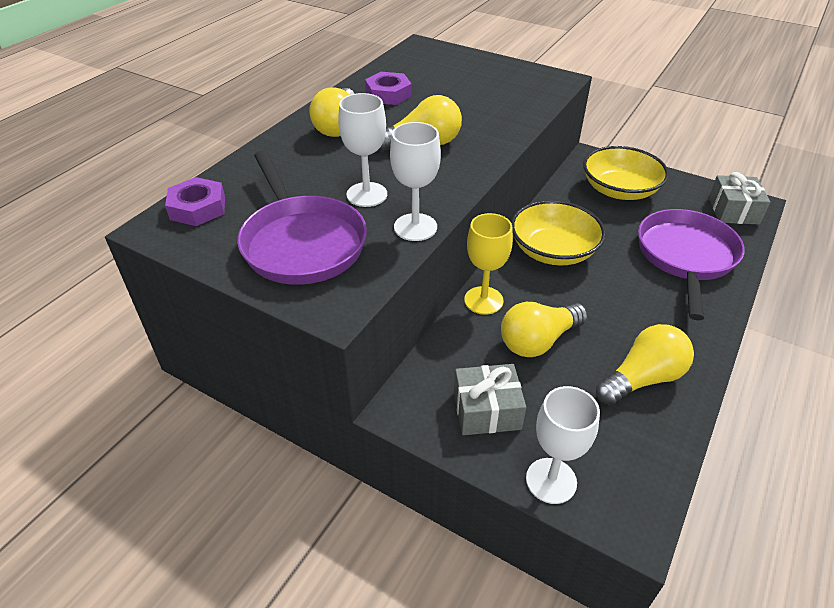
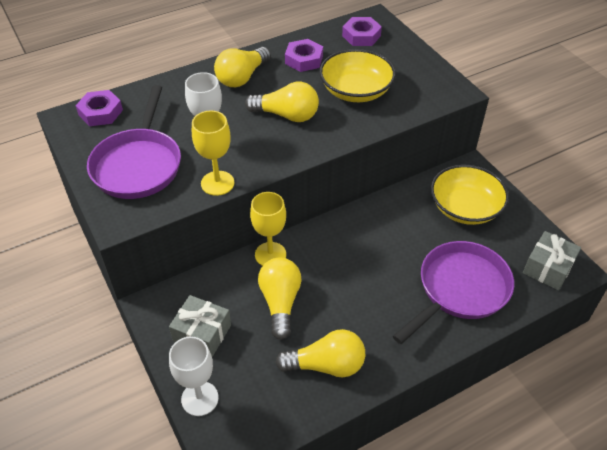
camera: 30 degrees right, 5 degrees up
white goblet [390,122,441,241] -> yellow goblet [192,111,234,196]
yellow light bulb [501,302,588,357] -> yellow light bulb turned 90 degrees clockwise [258,258,302,340]
yellow bowl [511,200,606,266] -> yellow bowl moved to [319,49,396,102]
none -> purple nut [342,17,382,46]

